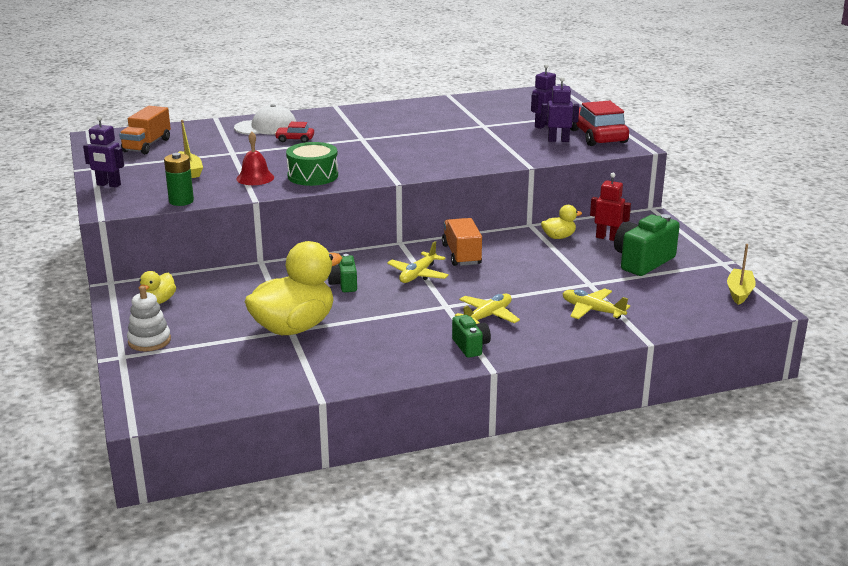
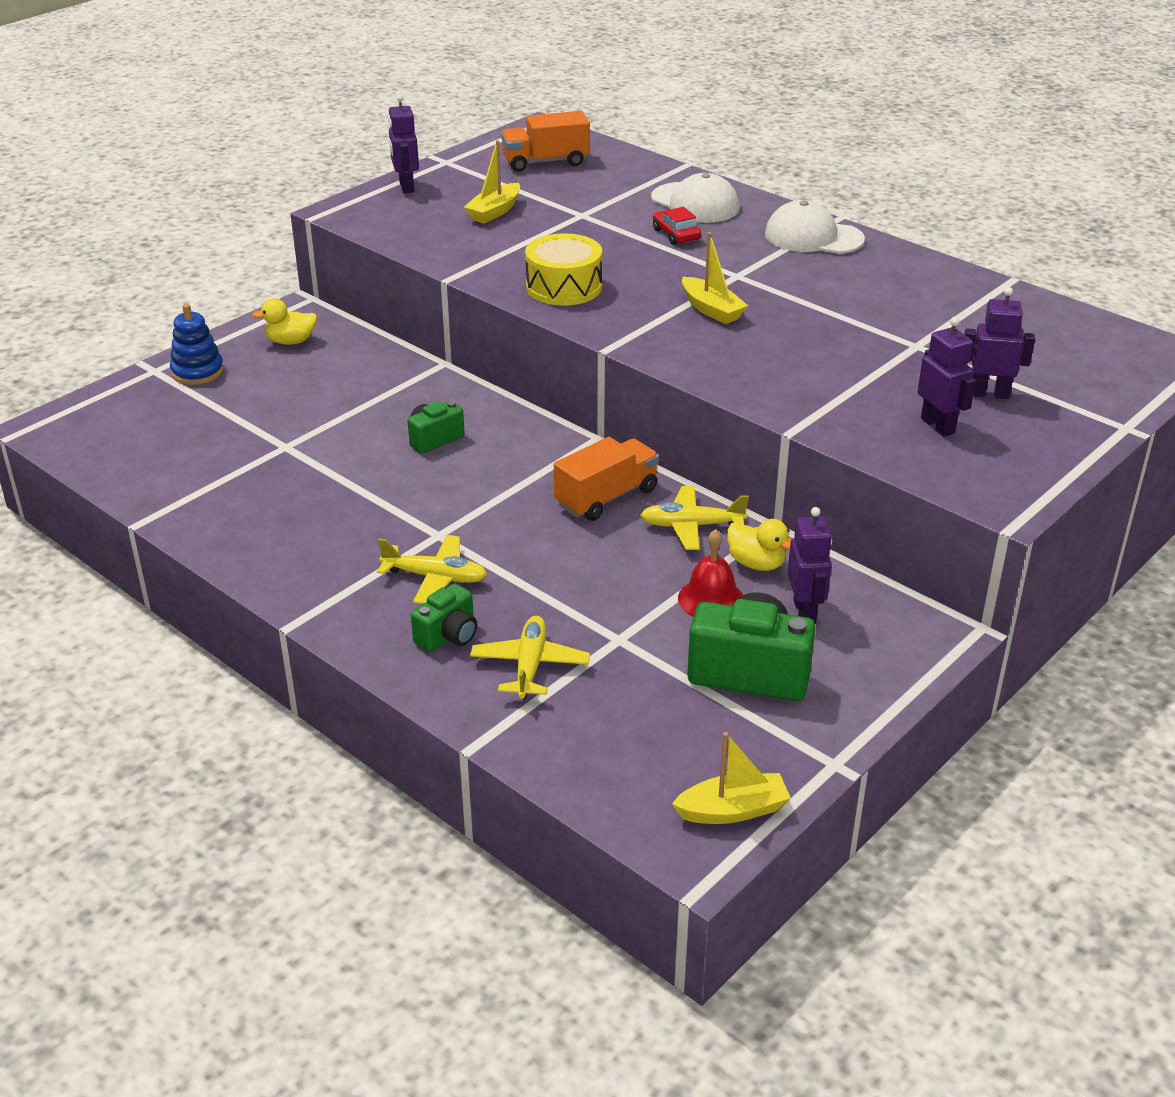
camera: 60 degrees right, 10 degrees up
white stacking toy [127,286,171,351] -> blue stacking toy [170,304,224,385]
green battery [164,153,194,206] -> none
red bell [236,132,274,185] -> red bell moved to [678,529,743,617]
yellow duck [245,241,342,335] -> none
green drum [286,142,338,186] -> yellow drum [525,233,602,306]
yellow plane [387,241,449,283] -> yellow plane moved to [640,486,749,550]
green camera [452,315,491,358] -> green camera moved to [411,583,477,652]
red car [570,101,629,146] -> none
red robot [590,173,631,241] -> purple robot [788,507,832,624]
none -> yellow boat [682,232,748,324]
none -> white cap [765,200,865,254]

